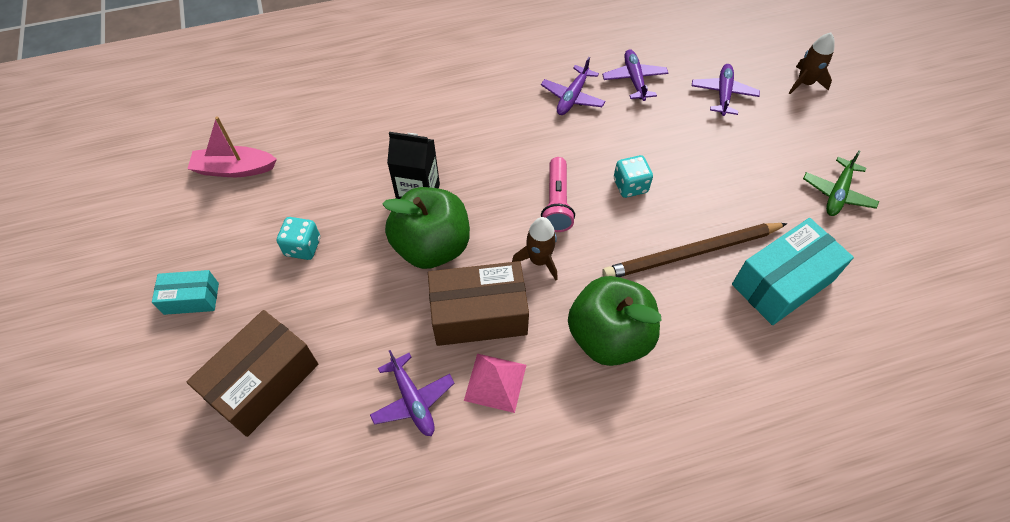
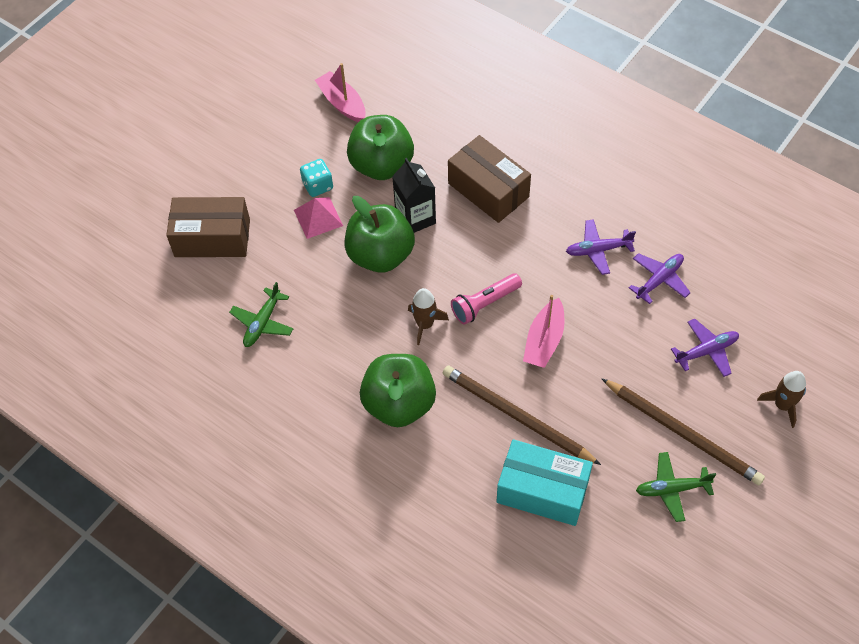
camera: 55 degrees right, 0 degrees up
turquoise box [152,270,219,315] -> none
purple plane [370,350,454,436] -> green plane [229,282,294,347]
brown box [428,261,529,346] -> brown box moved to [448,135,531,223]
pink pyramid [464,354,526,413] -> pink pyramid moved to [294,197,343,239]
turquoise dice [614,155,653,198] -> pink boat [523,295,565,368]
none -> green apple [347,115,414,180]
none -> brown pencil [601,378,765,485]

